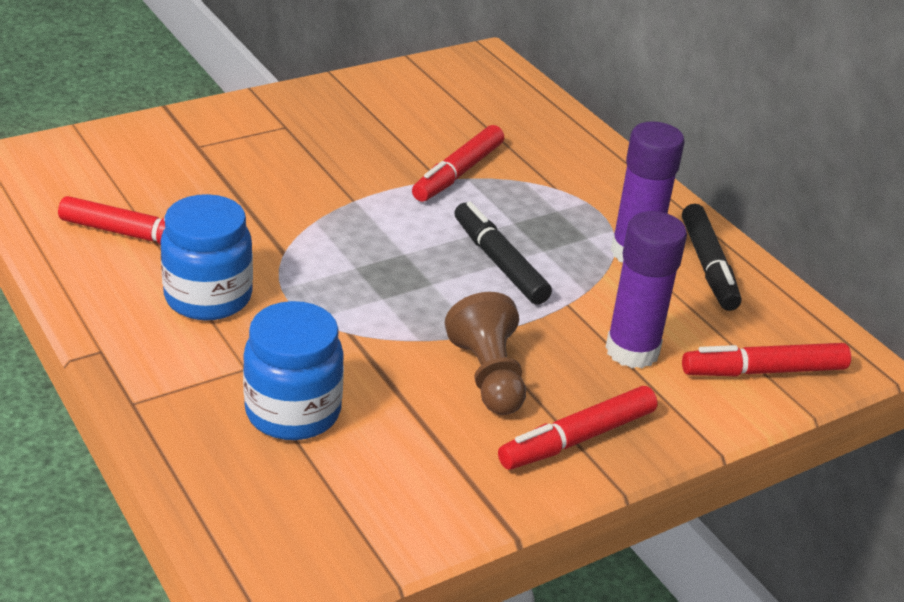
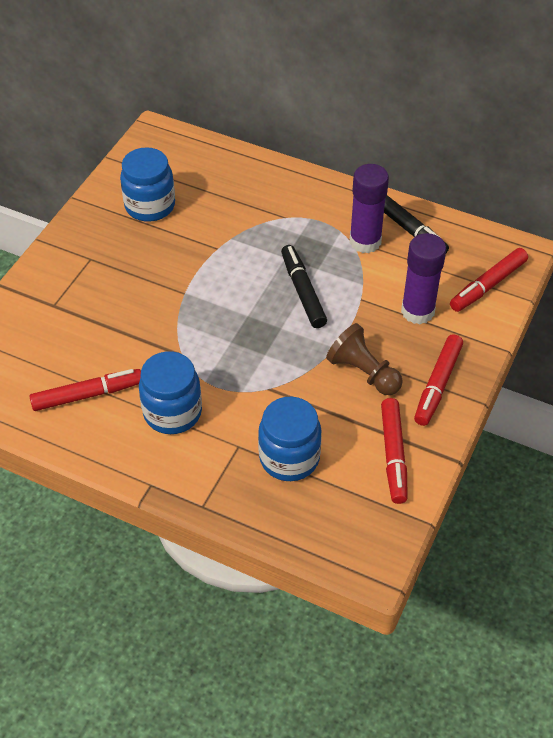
camera: 30 degrees left, 15 degrees up
red marker [412,125,504,202] -> red marker moved to [381,398,408,504]
black marker [454,202,552,305] -> black marker turned 45 degrees clockwise [281,245,327,328]
none -> blue jar [120,147,175,222]

